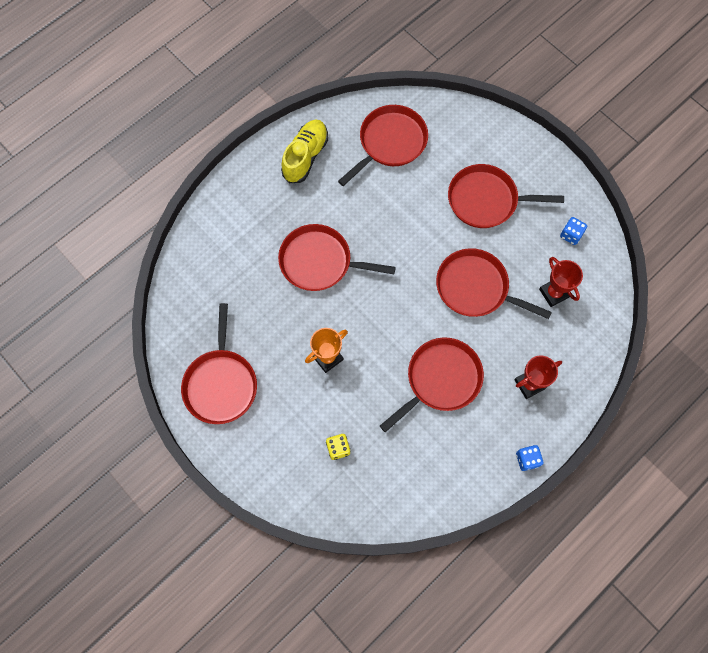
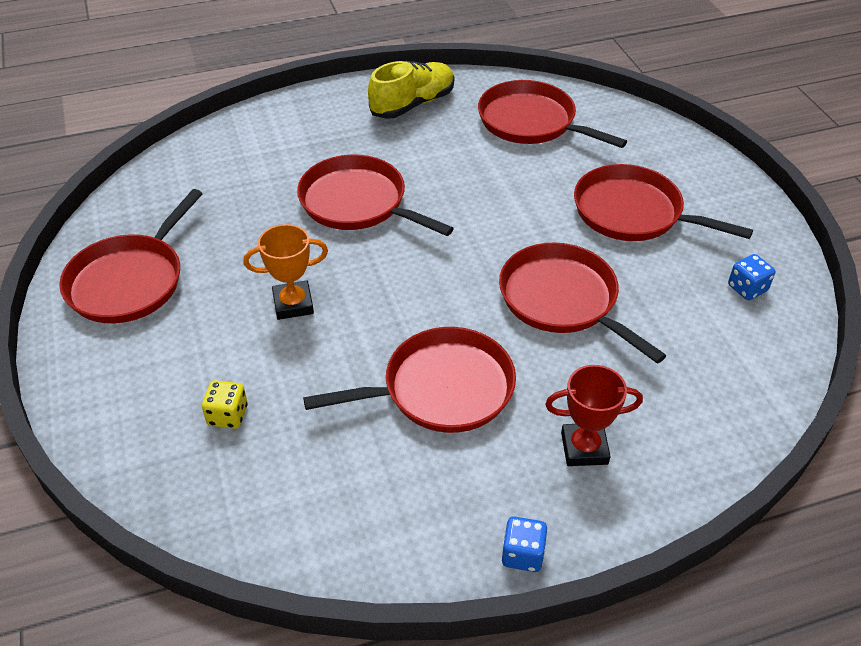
camera: 25 degrees right, 25 degrees down
red pan [338,105,428,186] -> red pan turned 120 degrees counterclockwise [478,80,627,148]
red trophy [539,257,583,307] -> none

